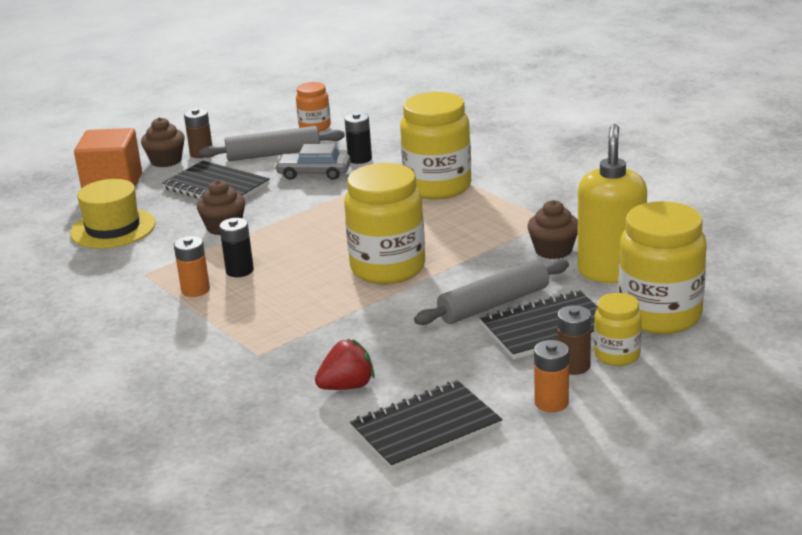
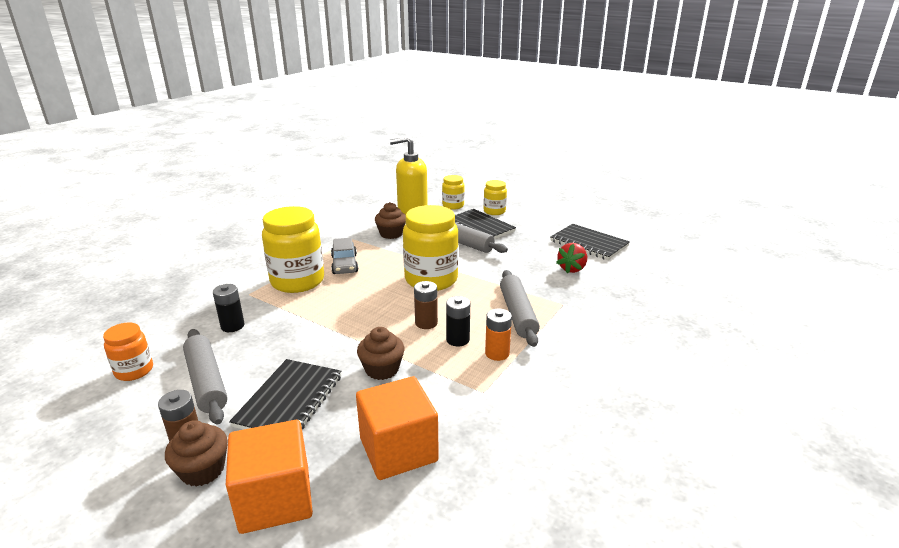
camera: 110 degrees left, 0 degrees up
yellow hat [70,179,156,249] -> orange cube [356,376,439,480]
grey car [275,144,351,180] -> grey car moved to [331,238,358,274]
red strawberry [315,339,375,390] -> red strawberry turned 105 degrees counterclockwise [556,243,587,274]
orange battery [534,340,569,412] -> none
brown battery [557,305,591,375] -> brown battery moved to [414,281,438,329]
yellow jar [618,201,707,334] -> yellow jar [442,175,465,210], size x0.53
none -> grey rolling pin [500,270,540,347]

